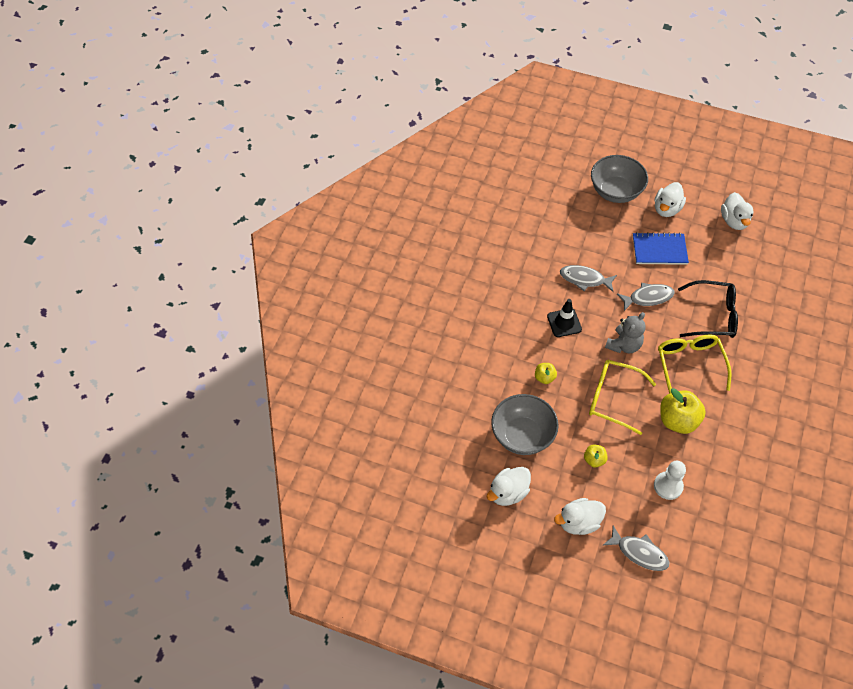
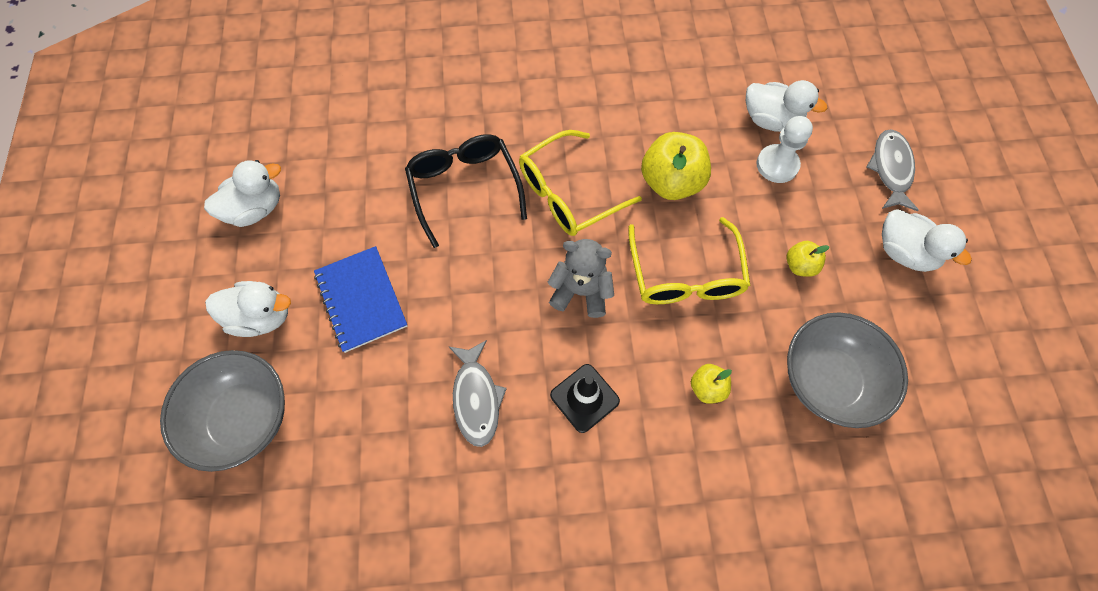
camera: 115 degrees left, 10 degrees up
white duck [487,467,531,506] -> white duck moved to [746,80,827,132]
grey fish [617,283,675,311] -> none

